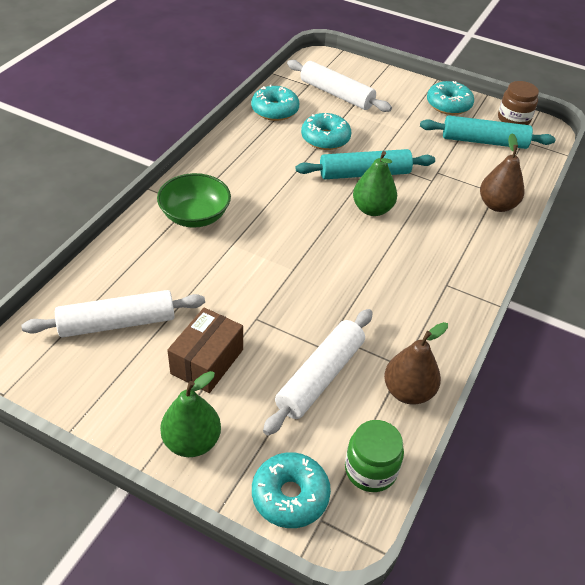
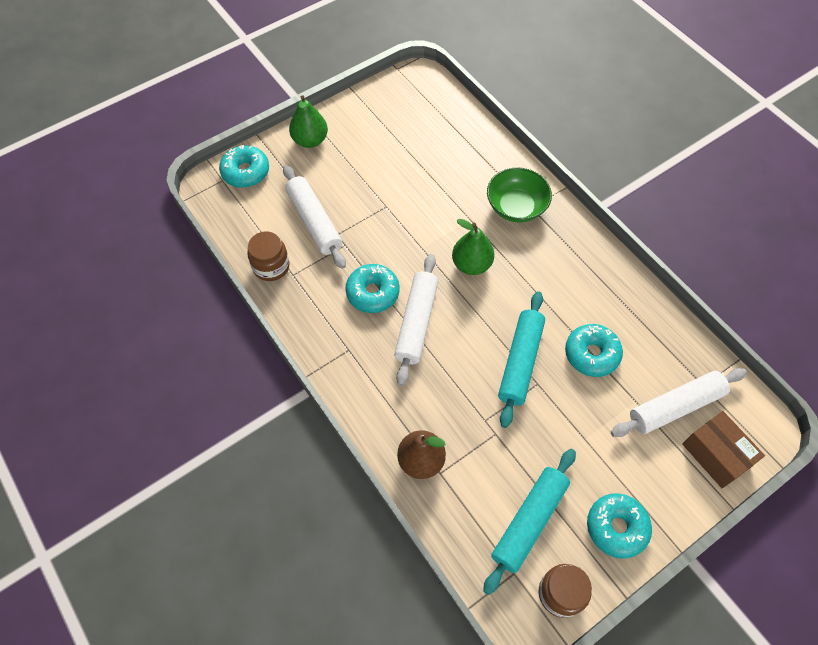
camera: 120 degrees right, 15 degrees up
white rolling pin [21,290,205,338] -> white rolling pin moved to [394,254,438,386]
brown box [167,308,243,393] -> brown box moved to [682,411,765,488]
turquoise donut [251,84,299,121] -> turquoise donut moved to [345,264,400,313]
green jar [345,420,404,492] -> none
green pear [353,151,397,216] -> green pear moved to [452,219,494,275]
brown pear [384,322,448,405] -> brown jar [247,231,289,281]

